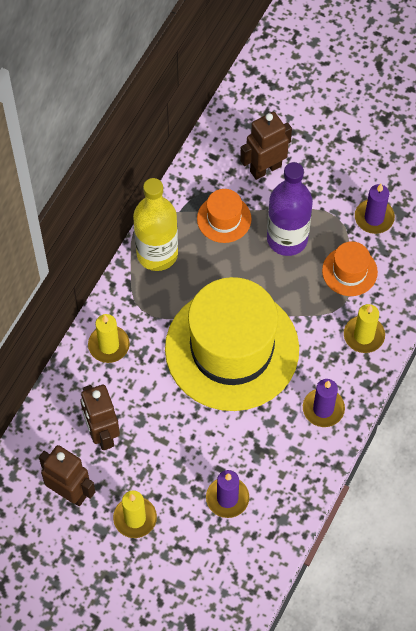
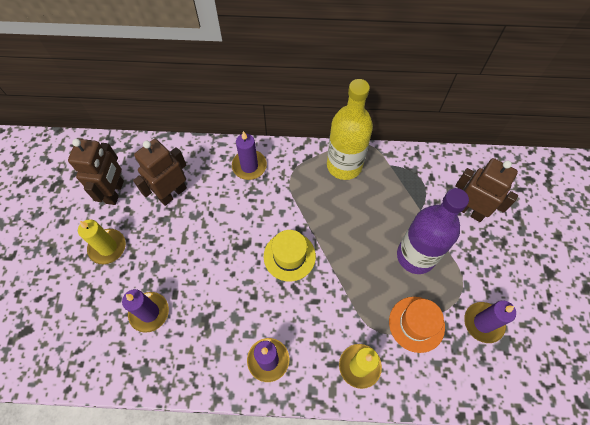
camera: 65 degrees right, 0 degrees up
yellow candle [88,314,130,363] -> purple candle [232,131,267,180]
yellow hat [165,277,299,411] -> yellow hat [264,230,316,282], size x0.42
orange hat [197,189,252,243] -> none

